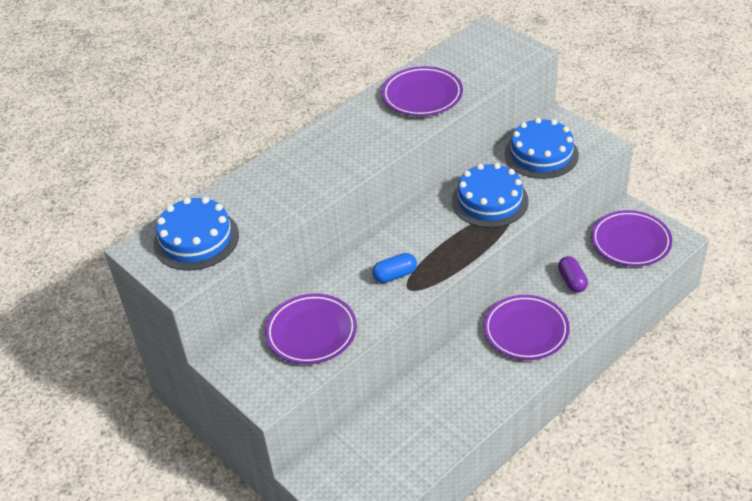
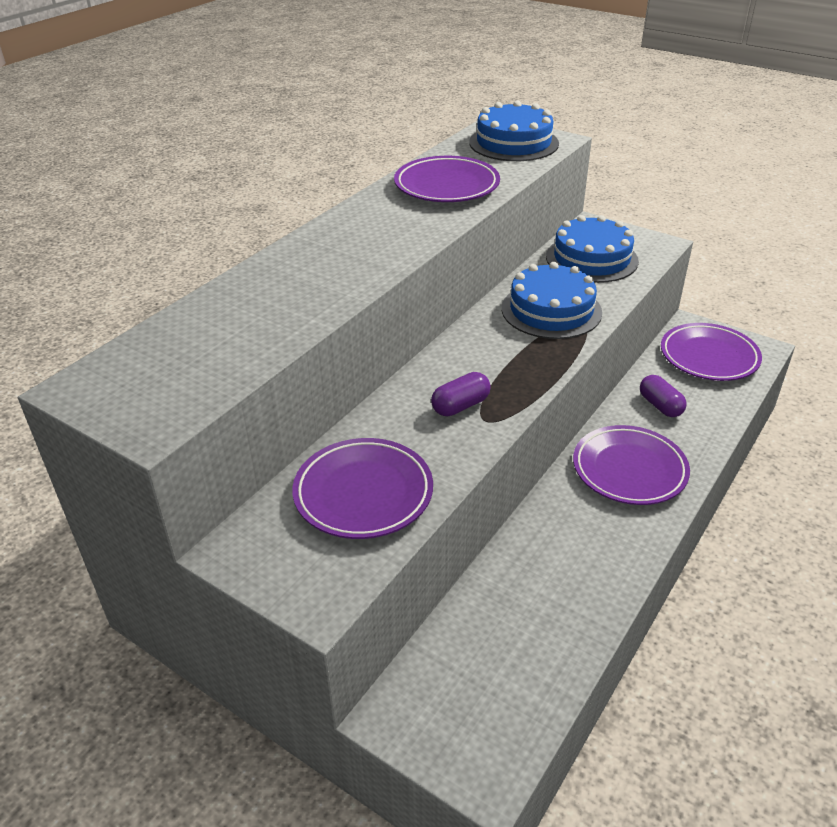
camera: 15 degrees left, 5 degrees down
blue cake [153,197,239,270] -> blue cake moved to [469,100,559,161]
blue capsule [372,253,417,283] -> purple capsule [431,372,491,416]

